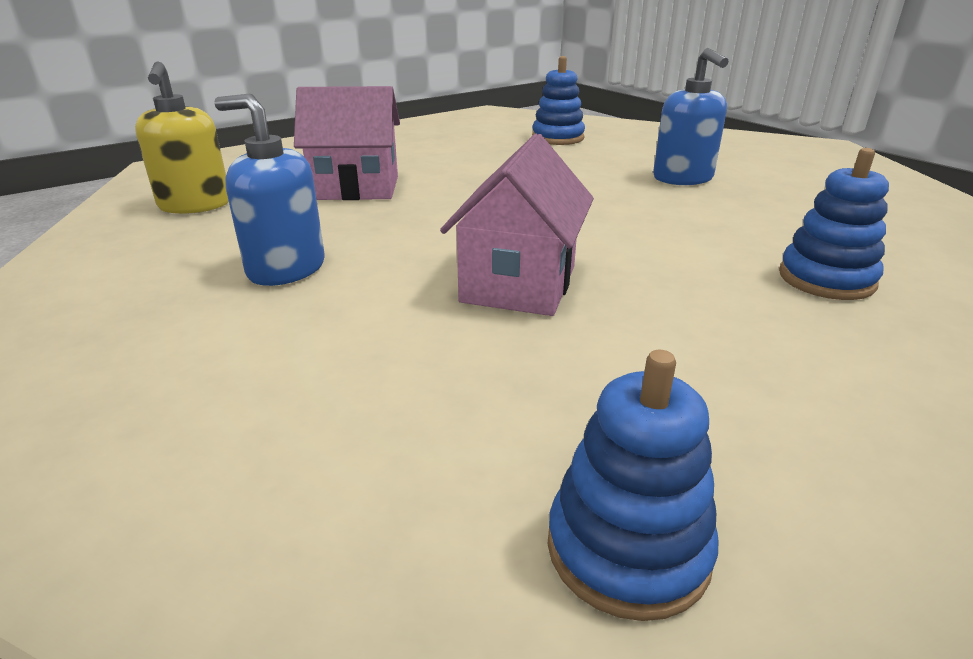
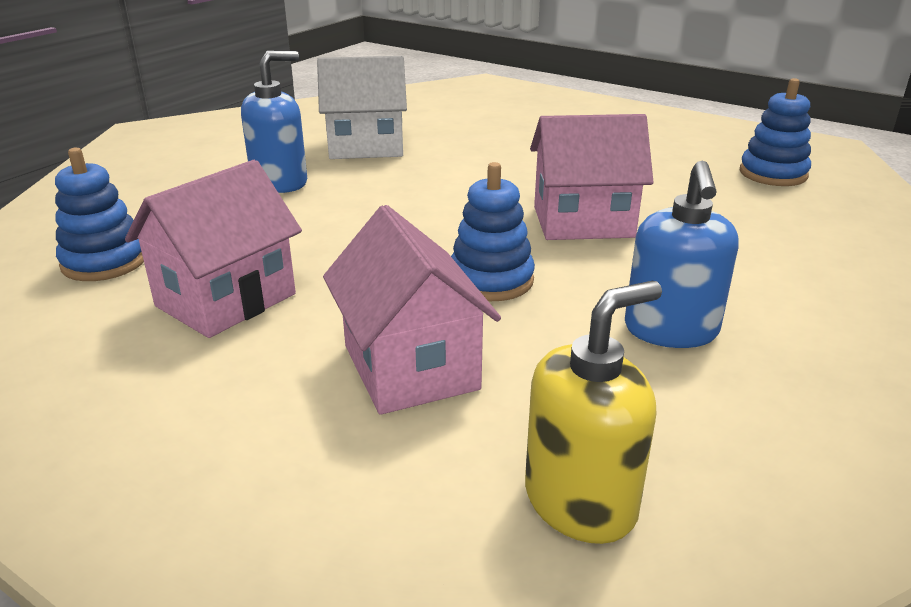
camera: 110 degrees left, 0 degrees up
blue stacking toy [779,148,889,300] -> blue stacking toy moved to [451,162,535,301]
none -> pink house [125,160,302,338]
none -> white house [317,56,407,159]

